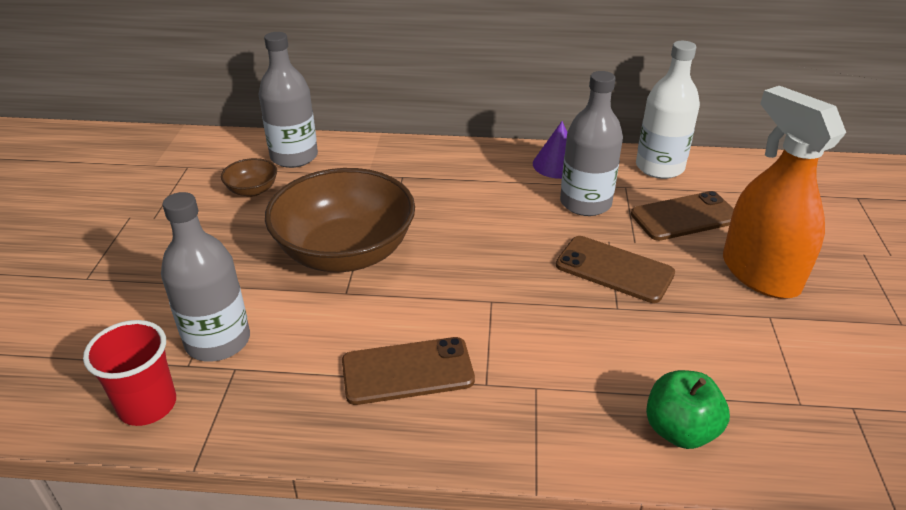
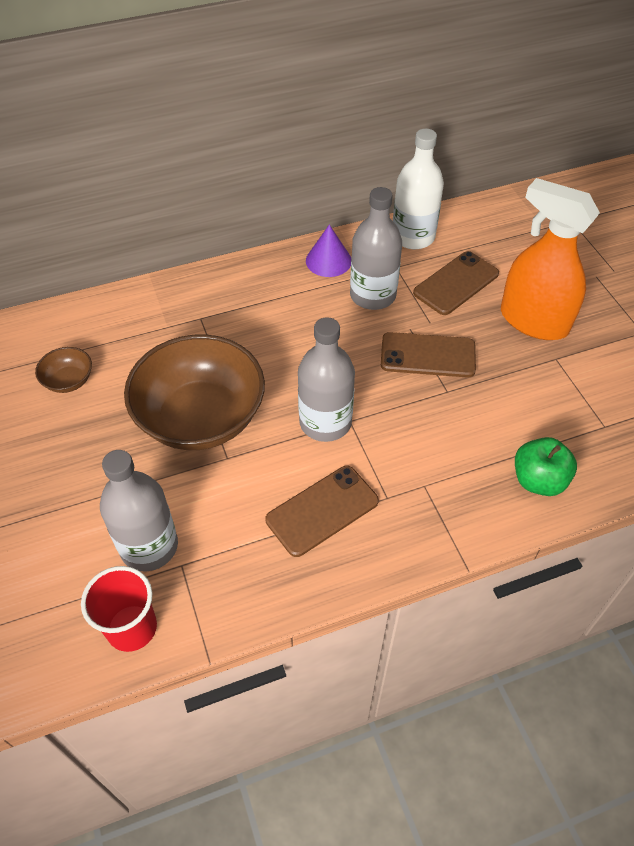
camera: 25 degrees left, 15 degrees up
grey bottle [259,32,318,168] -> grey bottle moved to [298,317,355,442]

